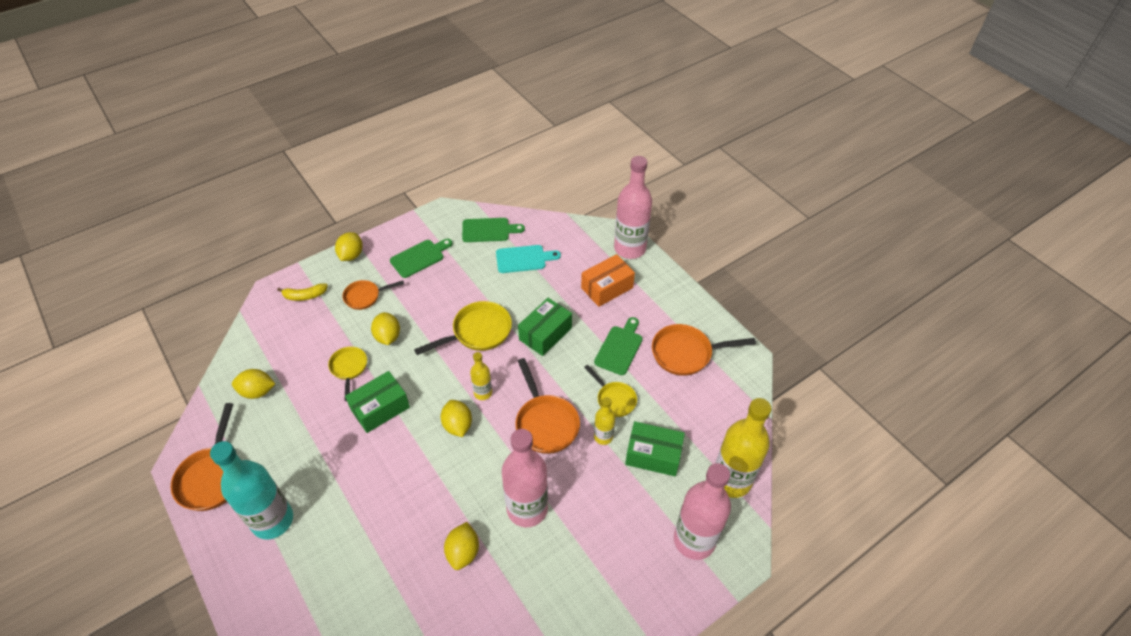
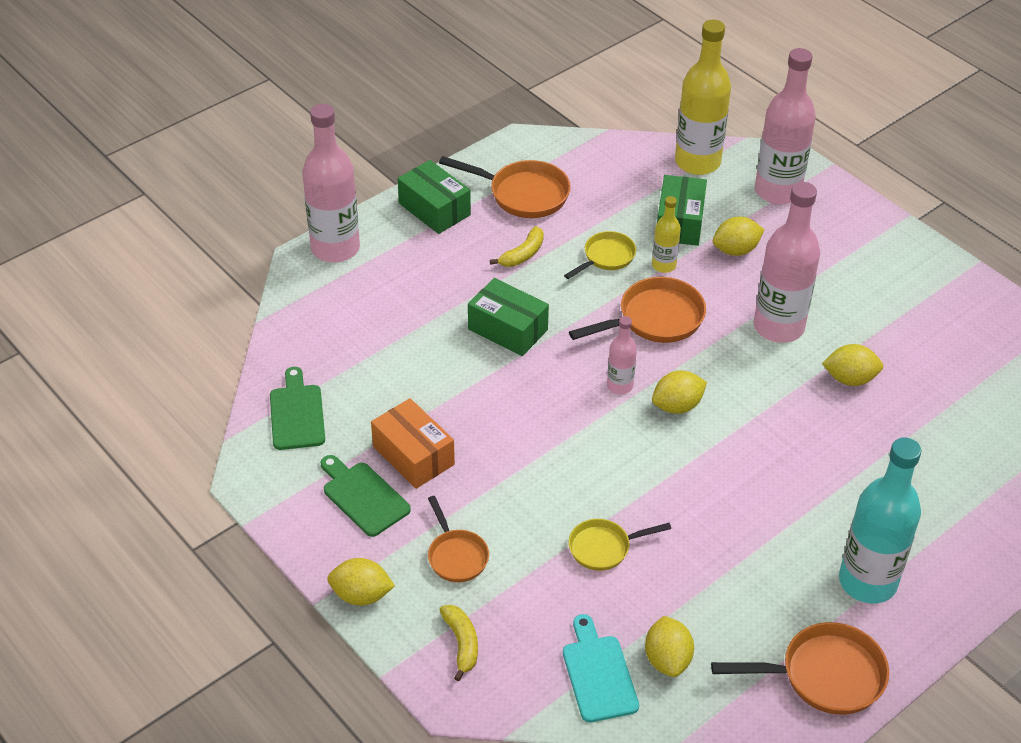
camera: 95 degrees left, 5 degrees down
green box [345,371,410,433] -> green box moved to [398,160,471,234]
yellow lemon [371,312,400,345] -> yellow lemon moved to [713,217,764,256]
yellow pan [414,301,512,355] -> none
yellow bottle [470,352,492,400] -> pink bottle [607,316,637,394]
turquoise cutting board [496,245,561,273] -> turquoise cutting board moved to [563,614,639,723]
orange box [581,254,635,307] -> orange box moved to [371,398,455,489]
green cutting board [594,317,643,375] -> yellow banana [490,226,544,267]
orange pan [652,324,756,376] -> orange pan turned 60 degrees counterclockwise [439,156,571,218]

